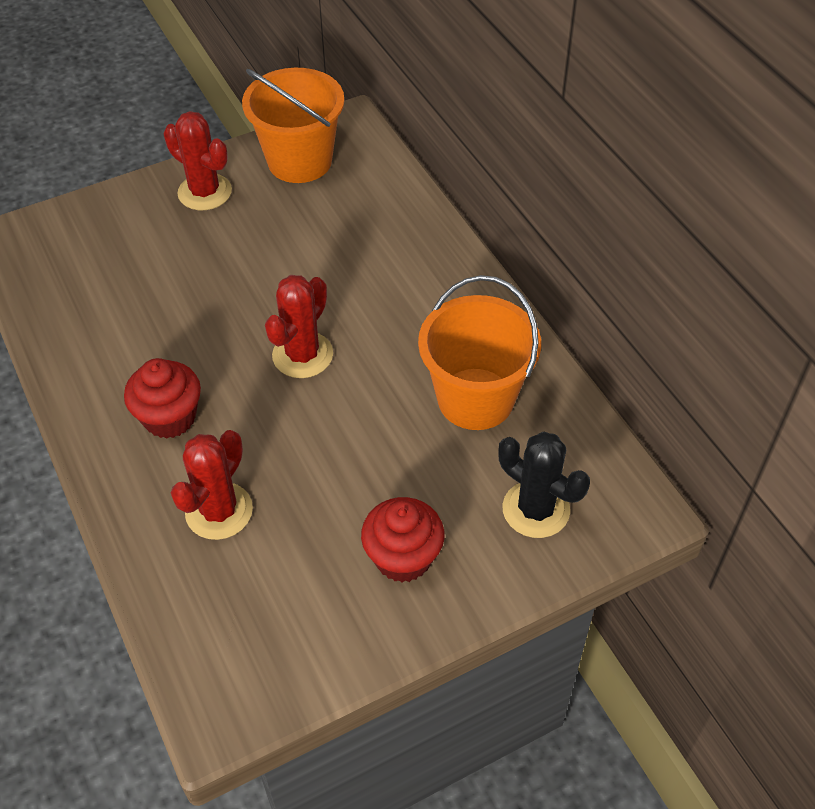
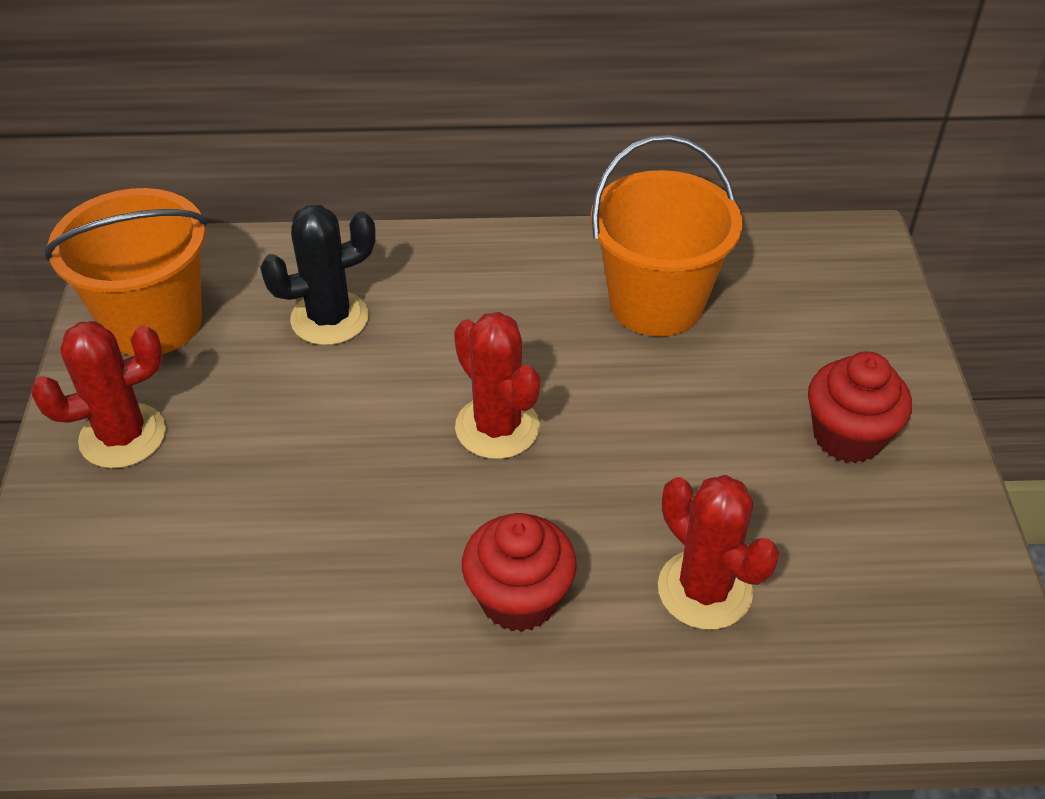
camera: 65 degrees left, 5 degrees down
black cactus [499,432,590,538] -> black cactus moved to [260,205,376,345]

